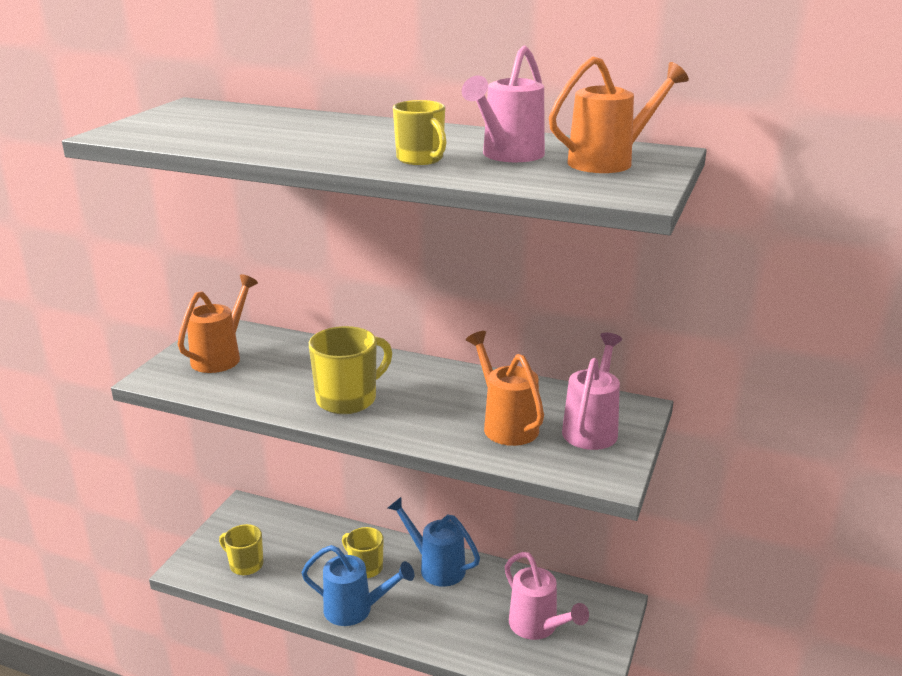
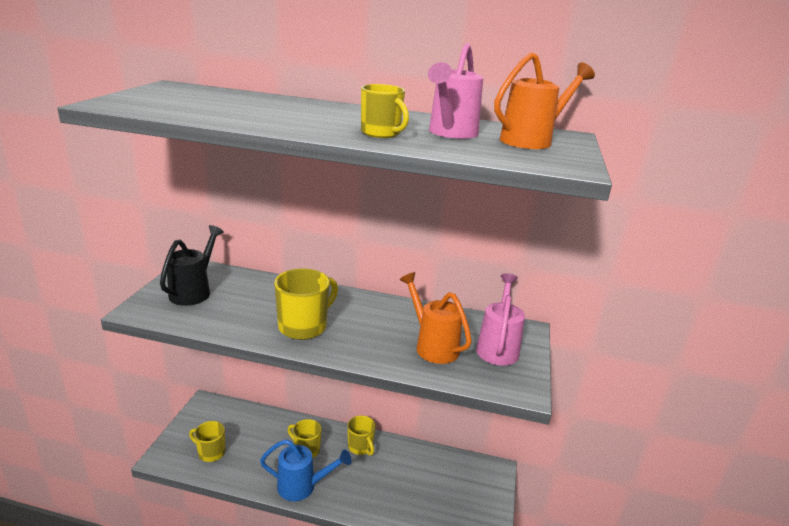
camera: 10 degrees left, 0 degrees up
orange watering can [178,274,258,373] -> black watering can [160,225,224,306]
blue watering can [388,497,480,587] -> yellow mug [347,416,376,456]
pink watering can [505,552,589,640] -> none

